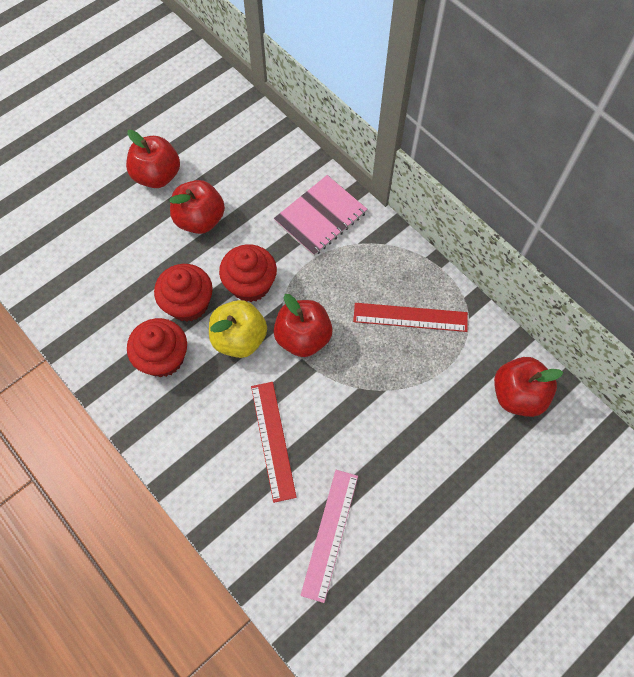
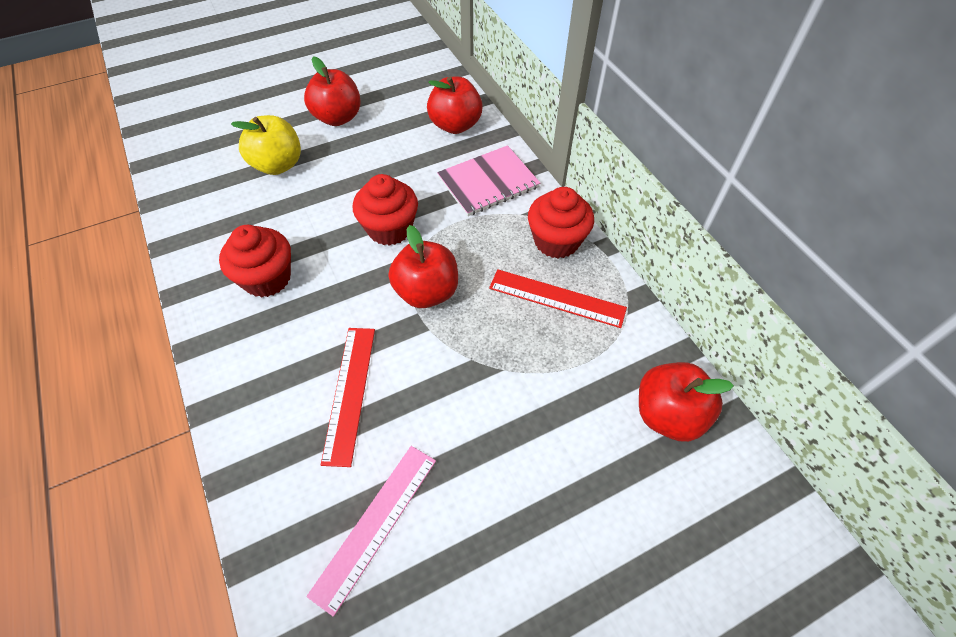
camera: 15 degrees right, 10 degrees down
red cupcake [154,264,213,322] -> red cupcake moved to [528,187,594,258]
red apple [169,180,225,234] -> red apple moved to [427,77,483,134]
yellow apple [209,300,267,358] -> yellow apple moved to [231,115,301,175]

